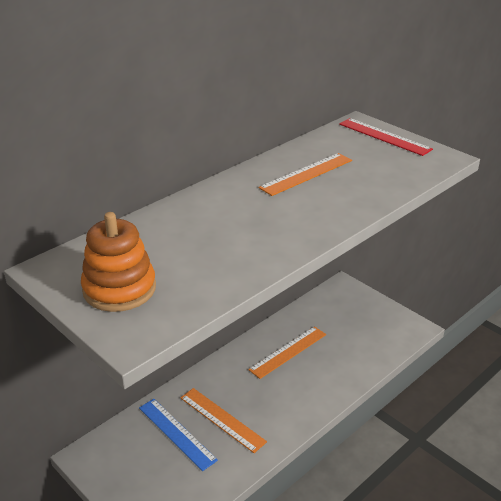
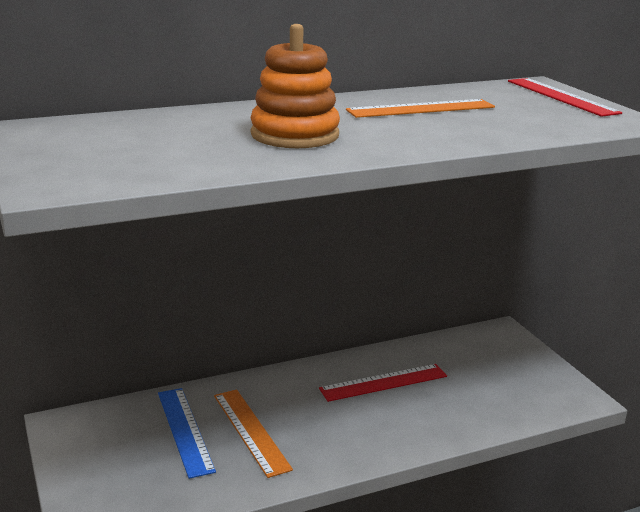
camera: 20 degrees right, 10 degrees down
orange stacking toy [81,212,156,312] -> orange stacking toy moved to [251,24,340,148]
orange ruler [248,326,326,379] -> red ruler [319,364,447,402]

